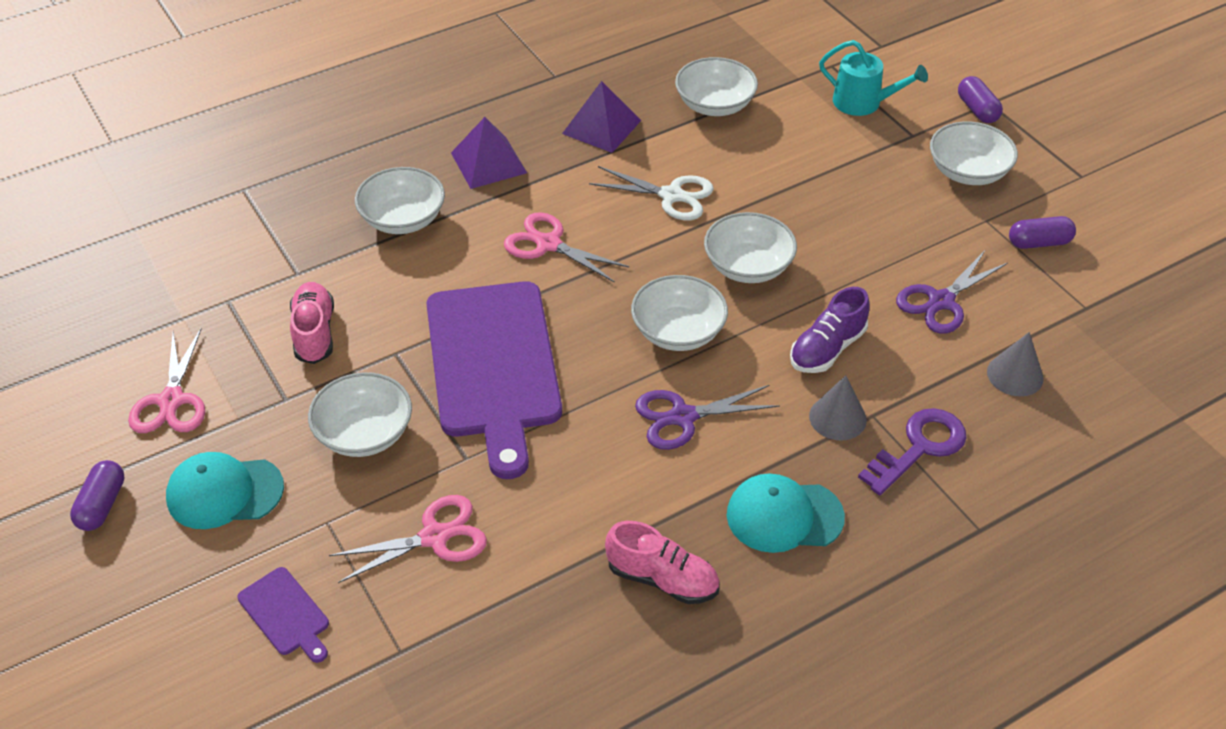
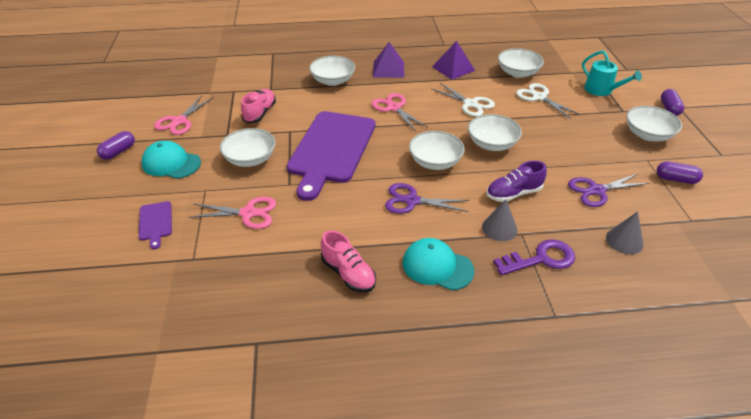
camera: 25 degrees right, 5 degrees down
none -> white scissors [516,83,581,119]

